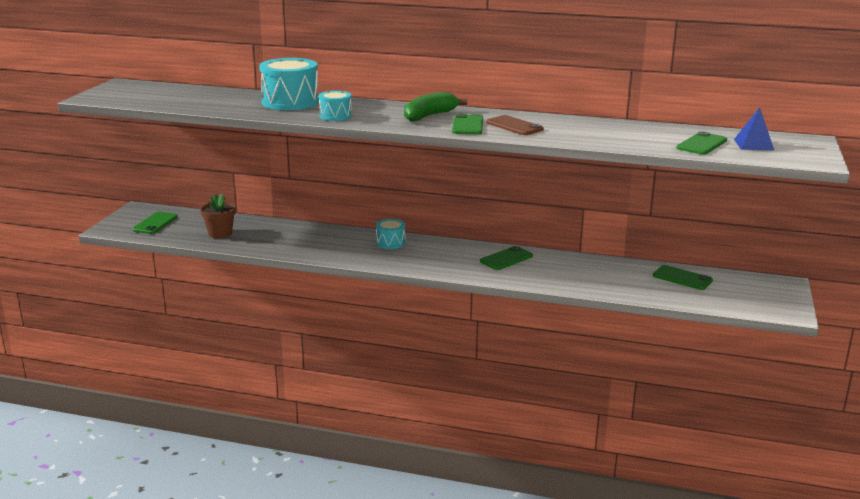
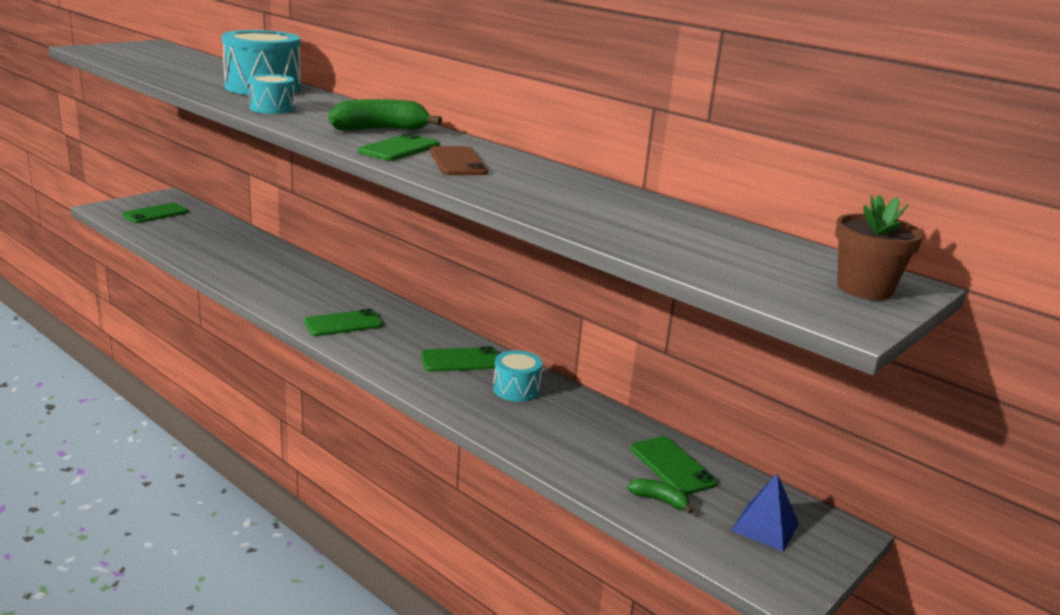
camera: 25 degrees right, 0 degrees up
brown flower pot [200,194,236,238] -> brown flower pot moved to [835,195,924,300]
turquoise drum [376,219,406,249] -> turquoise drum moved to [493,350,542,402]
green phone [677,132,727,155] -> green phone moved to [304,309,383,336]
blue pyramid [734,107,774,150] -> blue pyramid moved to [731,474,799,552]
none -> green banana [627,478,693,514]

